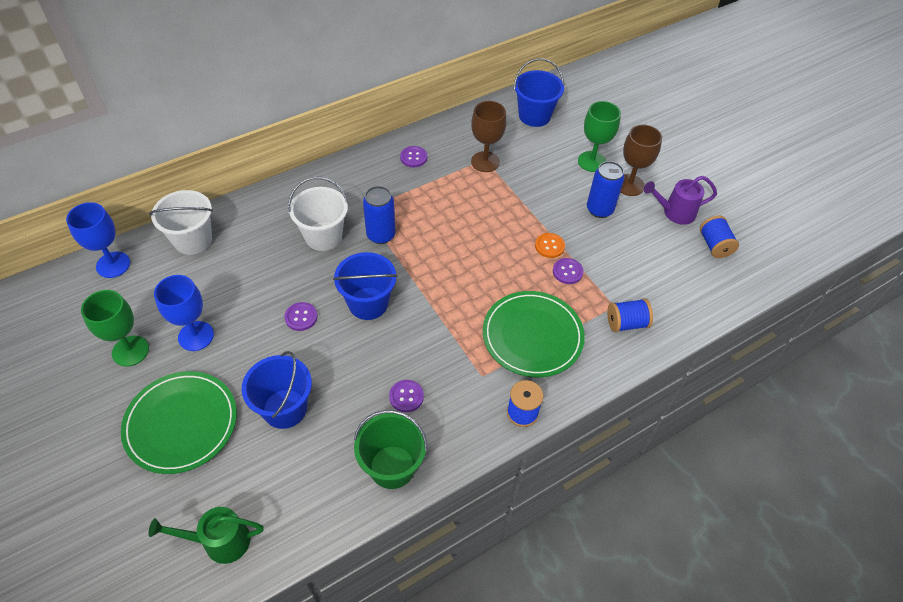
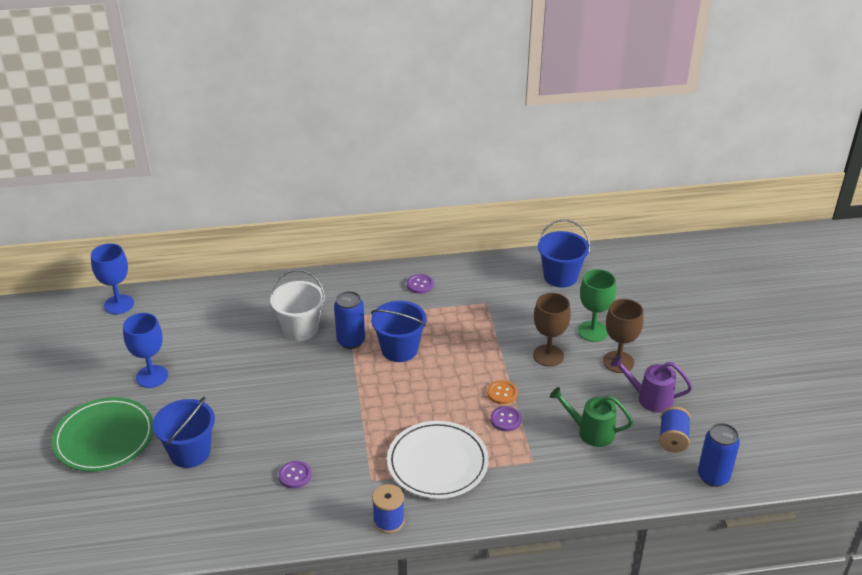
camera: 25 degrees right, 15 degrees down
green goblet [81,290,149,367] -> none
green watering can [148,507,264,564] -> green watering can moved to [550,387,633,447]
white bucket [149,190,213,255] -> none
purple button [285,302,317,331] -> none
blue bucket [333,252,398,320] -> blue bucket moved to [371,301,427,362]
green bucket [354,410,428,489] -> none
brown goblet [471,101,507,172] -> brown goblet moved to [533,293,571,367]
green plate [483,291,585,377] -> white plate [387,421,489,499]
blue can [587,161,624,218] -> blue can moved to [698,423,740,487]
blue spool [607,299,653,332] -> none

